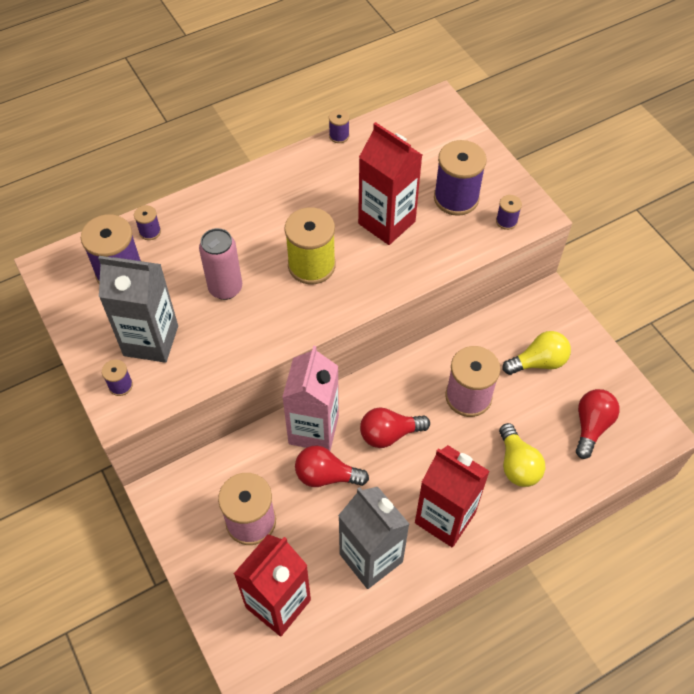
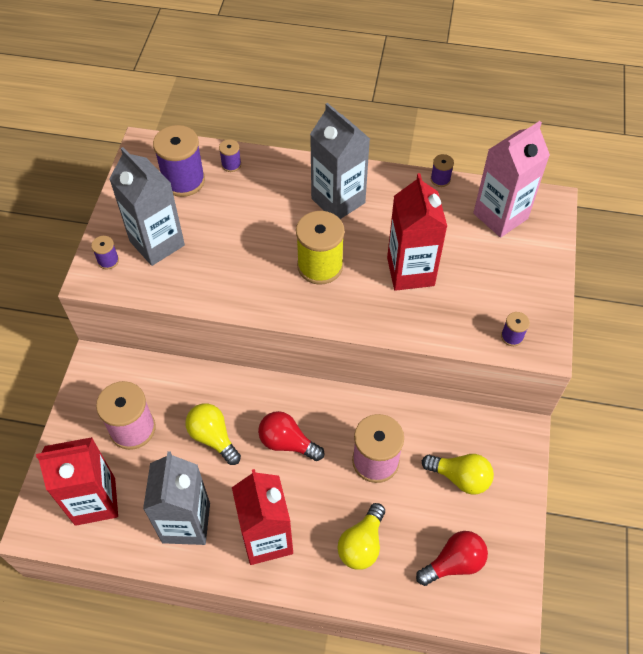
camera: 40 degrees right, 0 degrees up
pink can [199,228,242,300] -> none
pink carton [282,346,339,451] -> pink carton moved to [473,121,550,238]
red light bulb [295,446,369,487] -> yellow light bulb [185,403,241,465]
purple spool [434,140,487,216] -> none
none -> grey carton [310,103,370,219]

